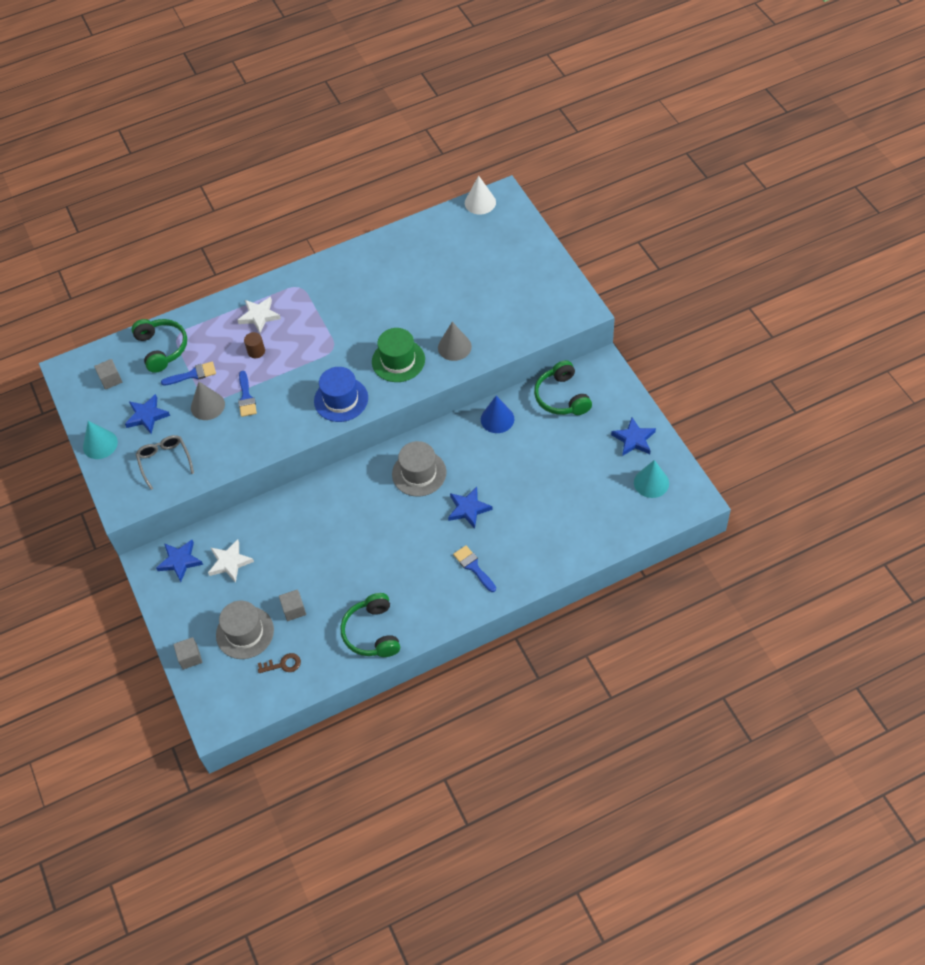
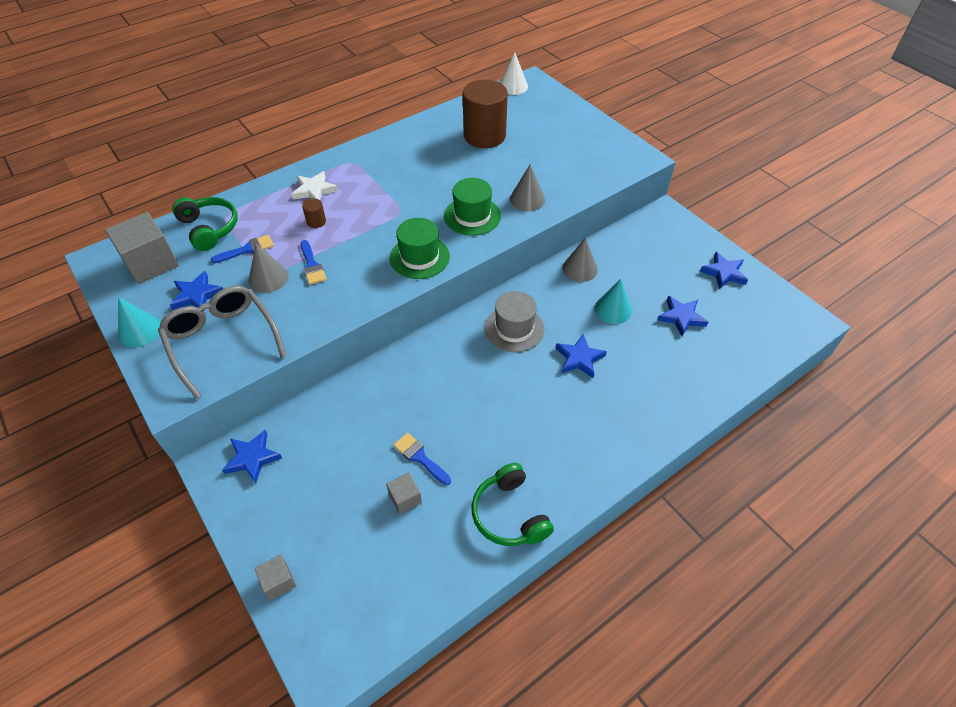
camera: 15 degrees left, 5 degrees down
grey cube [94,359,122,390] -> grey cube [105,212,179,284], size x1.99
grey glasses [136,435,194,490] -> grey glasses [158,286,286,399], size x1.68
white star [208,539,254,583] -> none
grey hat [216,601,274,659] -> none
brown key [258,653,301,673] -> none
blue hat [314,367,368,422] -> green hat [390,218,450,279]
blue brush [453,545,496,592] -> blue brush moved to [394,433,451,485]
blue cone [481,396,514,433] -> grey cone [562,237,598,282]
green headphones [534,360,592,415] -> none
turquoise cone [634,460,669,498] -> turquoise cone moved to [594,279,632,324]
none -> brown cylinder [463,80,508,148]
none -> blue star [657,296,708,336]

